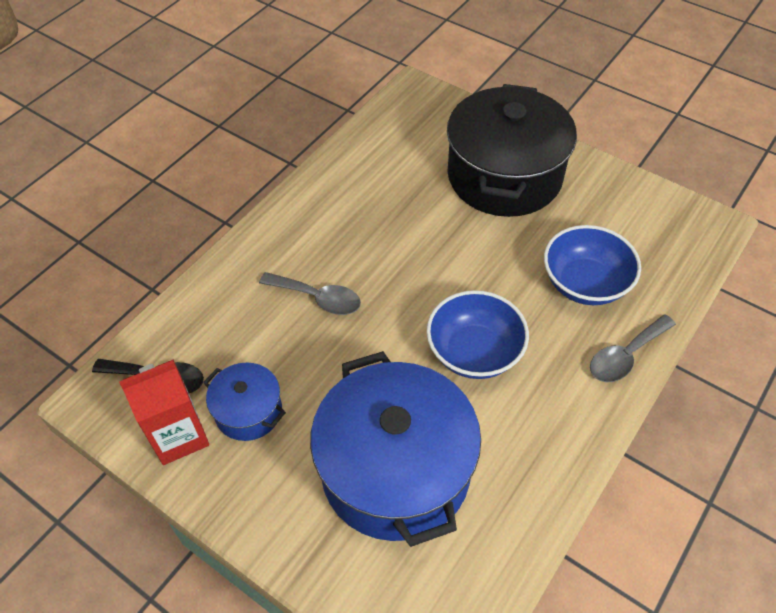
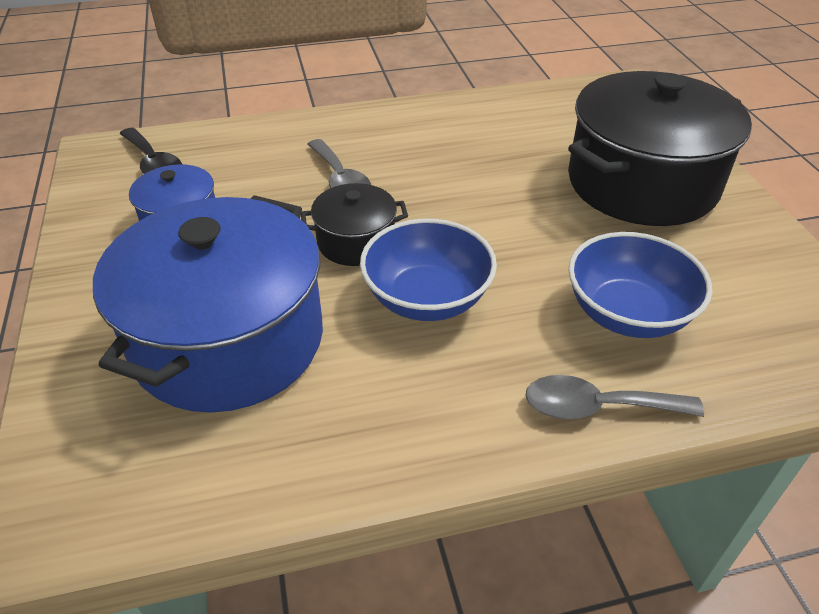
camera: 40 degrees right, 10 degrees down
red carton [119,359,209,465] -> none
none -> black pot [301,183,408,266]

